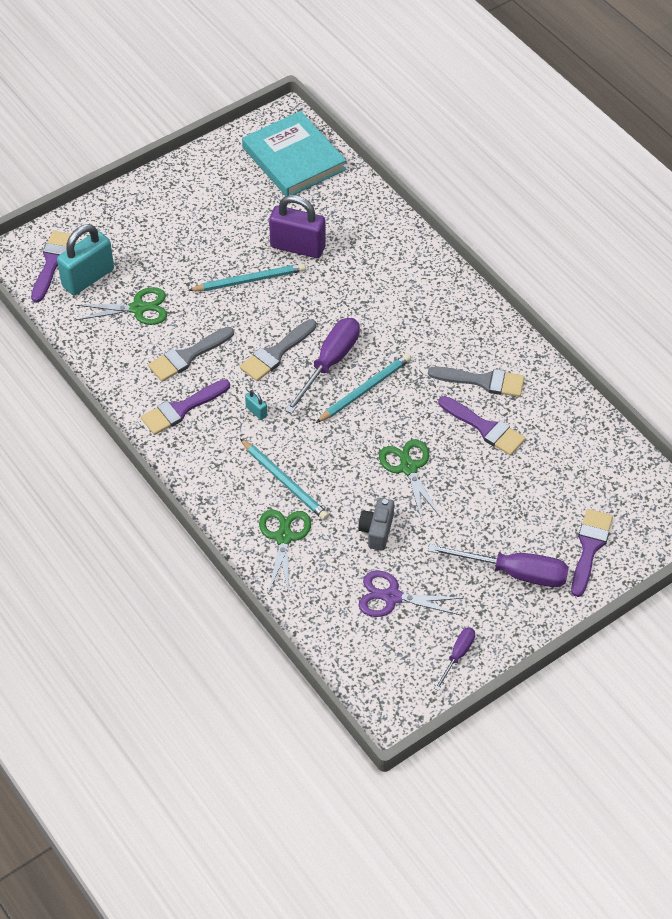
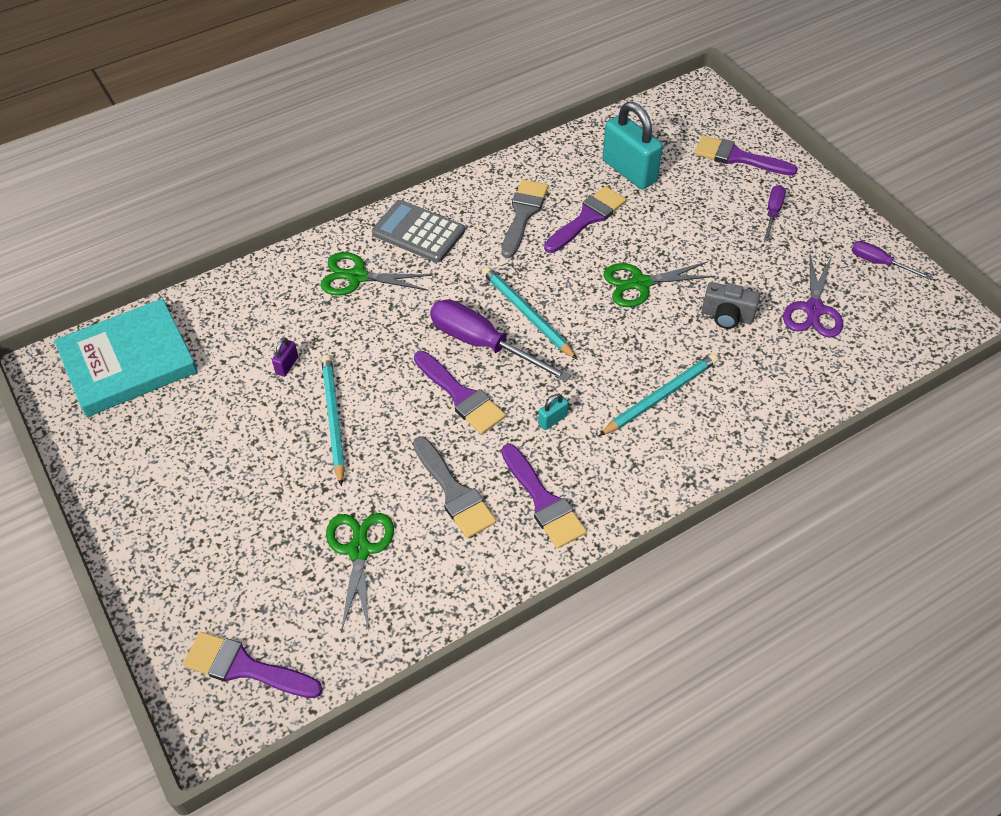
camera: 85 degrees left, 0 degrees up
turquoise padlock [57,224,114,295] -> turquoise padlock moved to [603,102,663,189]
grey brush [240,319,317,381] -> purple brush [414,351,506,434]
green scissors [259,509,311,594] -> green scissors moved to [320,252,433,296]
purple padlock [269,195,326,258] -> purple padlock [272,337,298,377], size x0.42
purple screwdriver [428,544,569,587] -> purple screwdriver [764,185,786,241], size x0.53
none -> grey calculator [372,200,465,263]

